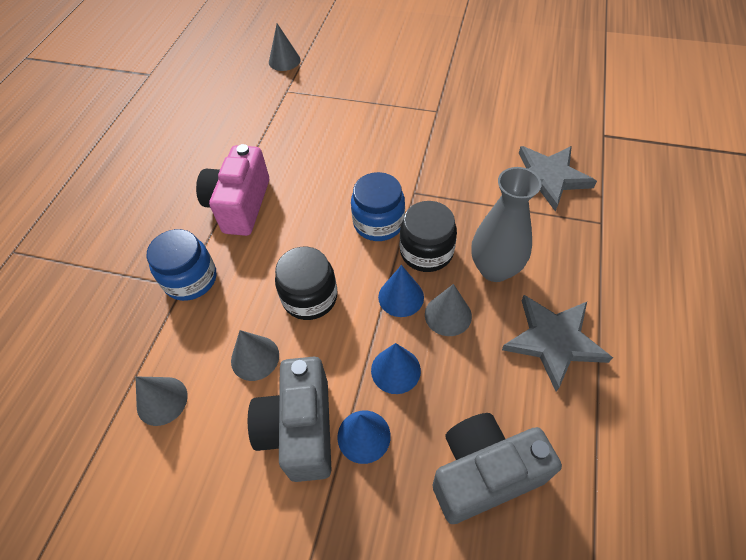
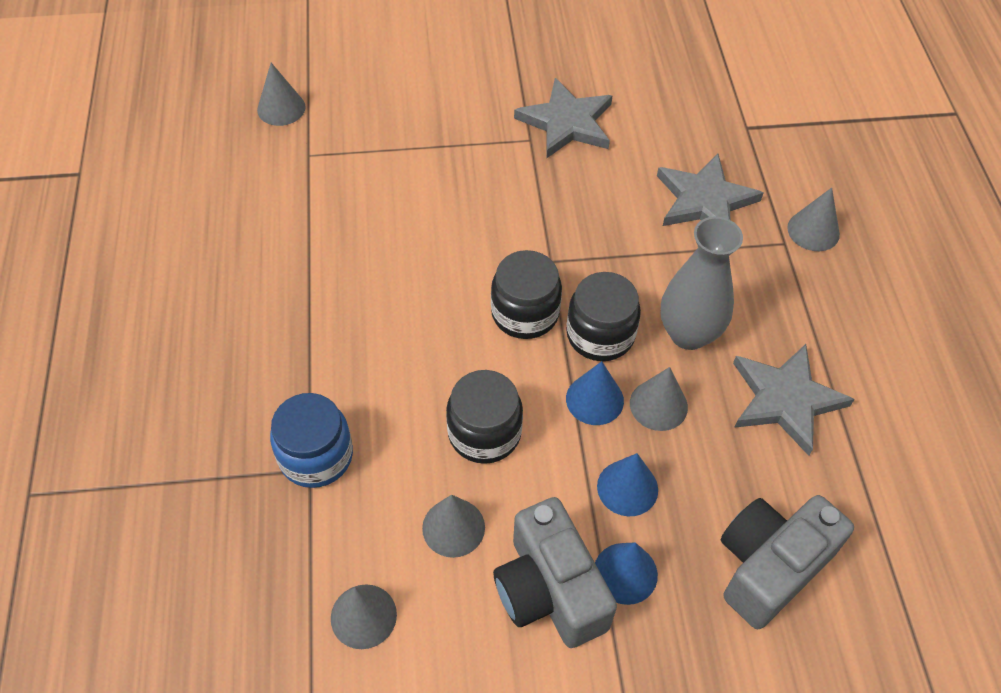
camera: 25 degrees left, 0 degrees up
pink camera [196,144,269,236] -> none
blue jar [351,172,405,241] -> black jar [491,250,562,339]
none -> grey star [514,78,612,158]
none -> grey cone [787,188,840,251]

